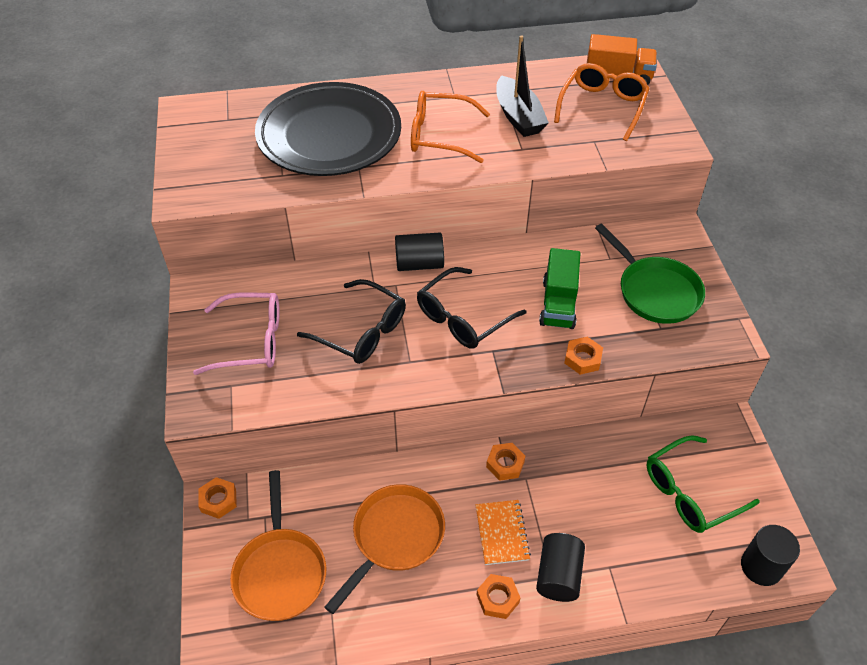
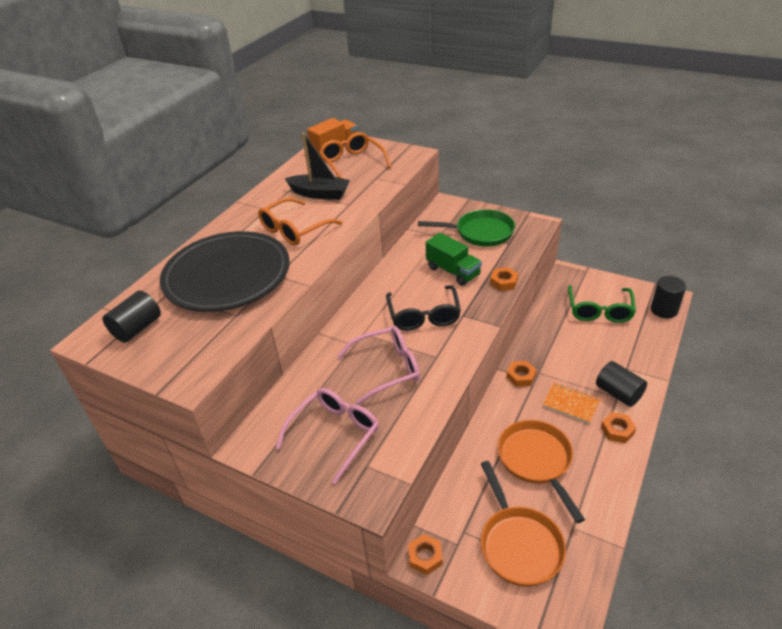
camera: 50 degrees left, 10 degrees down
orange pan [230,470,326,621] -> orange pan turned 45 degrees clockwise [481,461,566,587]
black glasses [297,279,406,364] -> pink glasses [337,326,420,404]
black cylinder [395,232,444,271] -> black cylinder moved to [103,291,161,343]

